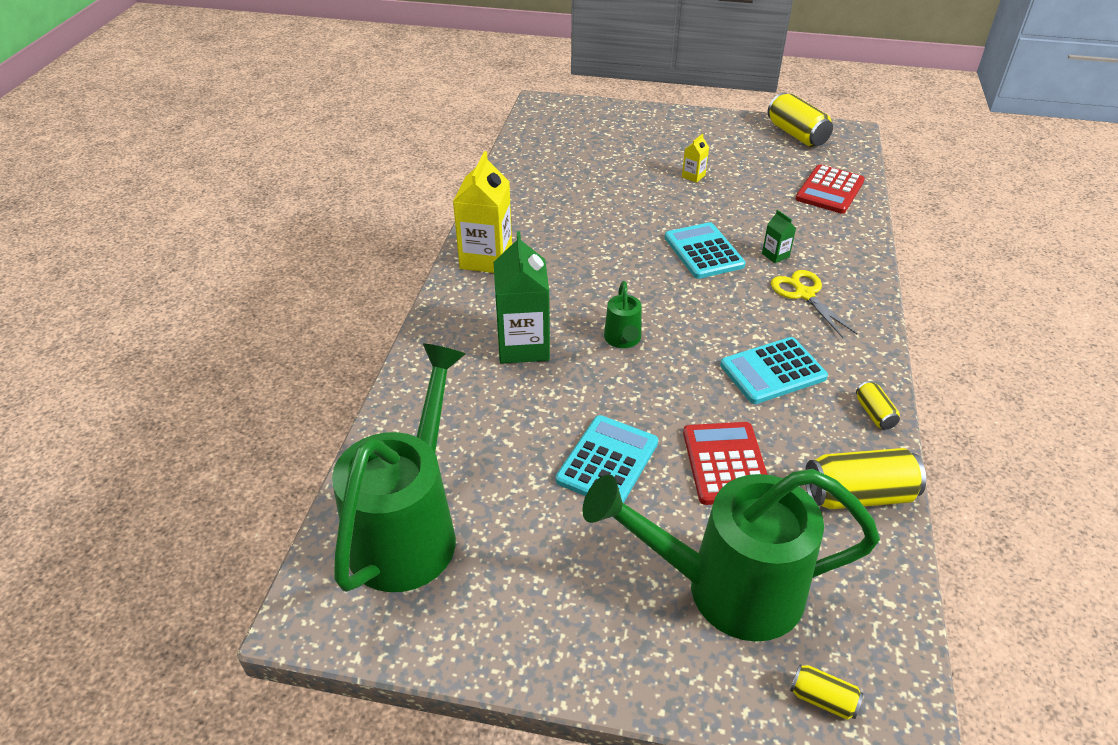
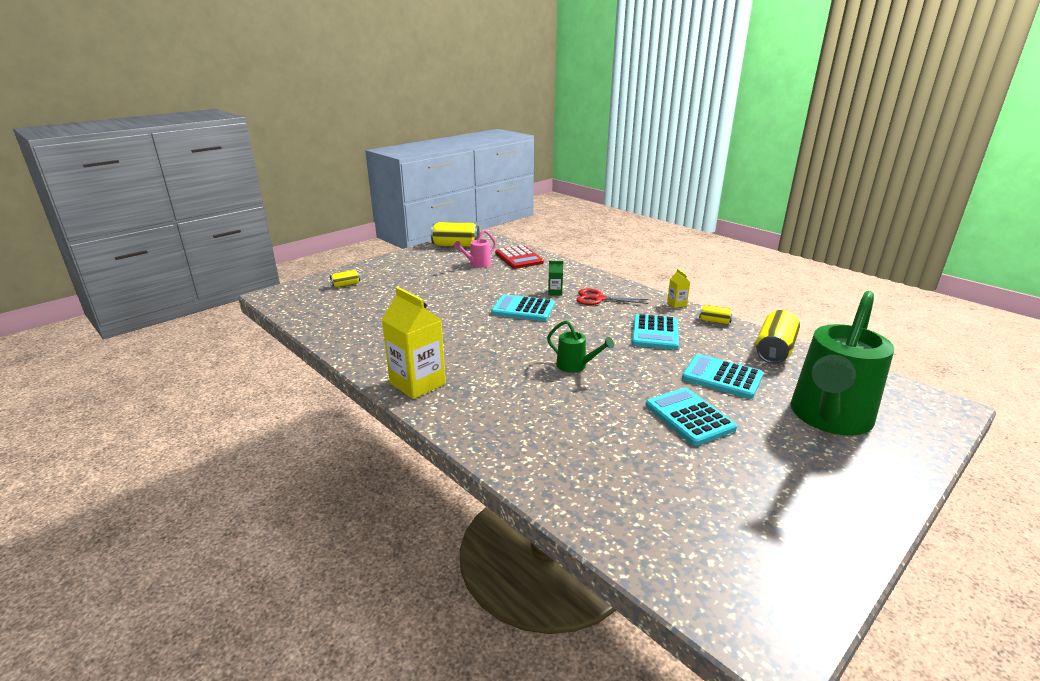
camera: 55 degrees left, 15 degrees down
green watering can [332,343,465,592] -> none
green carton [494,231,550,364] -> none
yellow carton [682,134,709,183] -> yellow carton moved to [667,269,690,308]
red calculator [683,422,768,505] -> turquoise calculator [682,354,763,399]
yellow scissors [771,270,857,338] -> red scissors [576,289,649,305]
yellow can [790,664,863,720] -> yellow can moved to [330,270,360,287]
none -> pink watering can [453,230,496,268]

